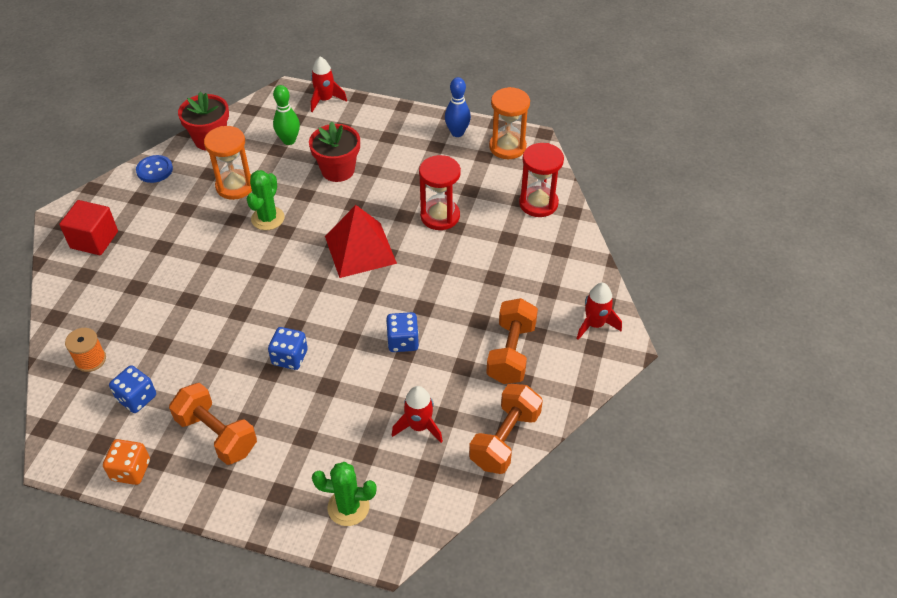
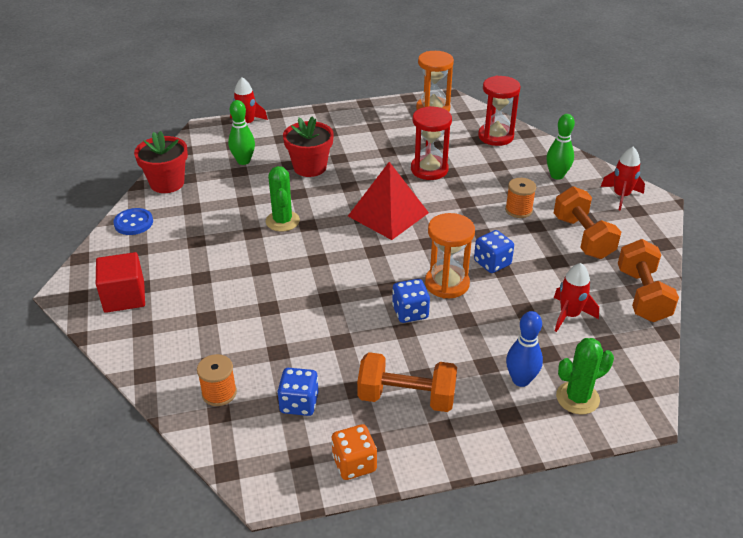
camera: 30 degrees left, 10 degrees down
orange hourglass [204,126,252,200] -> orange hourglass moved to [425,213,475,298]
blue bowling pin [445,77,471,137] -> blue bowling pin moved to [506,311,543,387]
none -> orange spool [505,178,536,218]
none -> green bowling pin [546,114,575,180]

